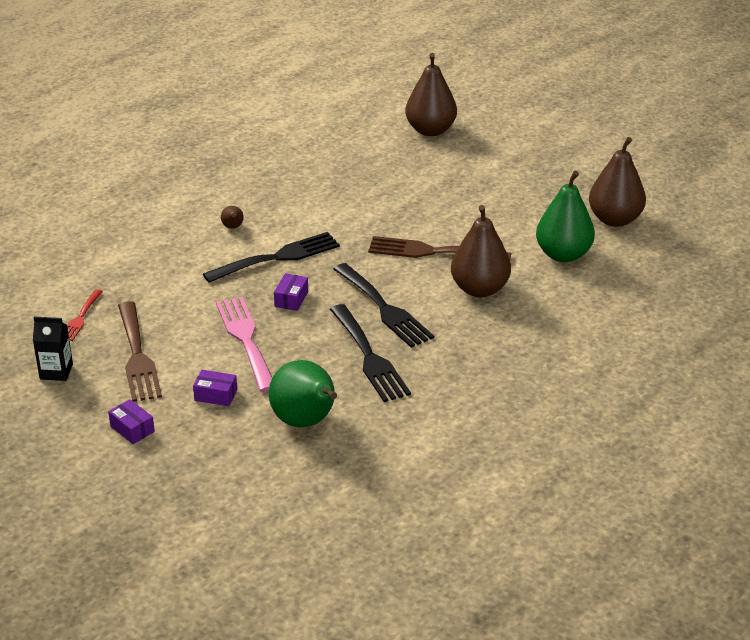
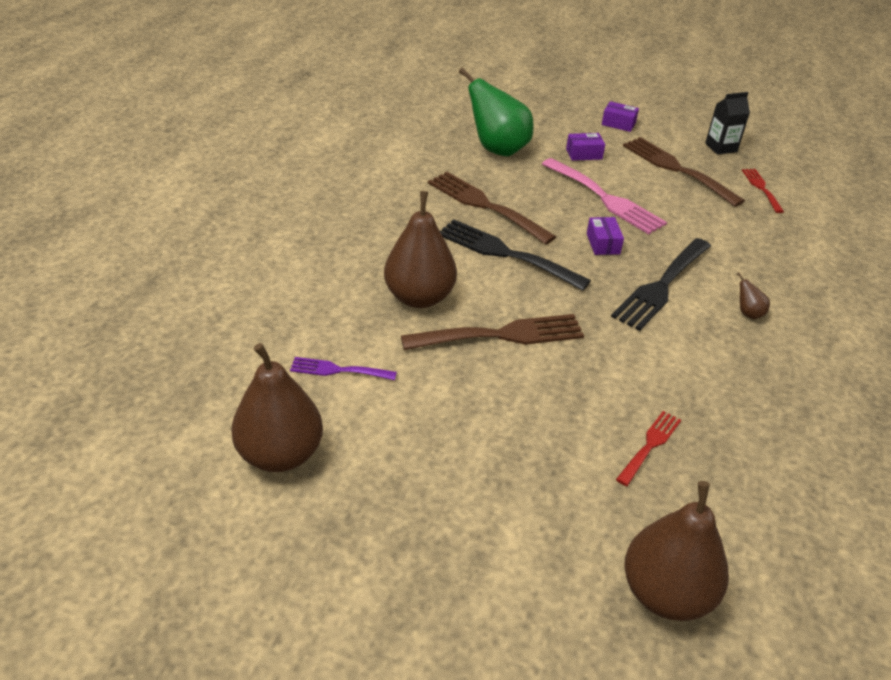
camera: 155 degrees right, 5 degrees up
black fork [330,304,411,402] -> brown fork [428,172,556,245]
green pear [536,171,595,262] -> purple fork [290,357,397,380]
none -> red fork [616,411,681,486]

